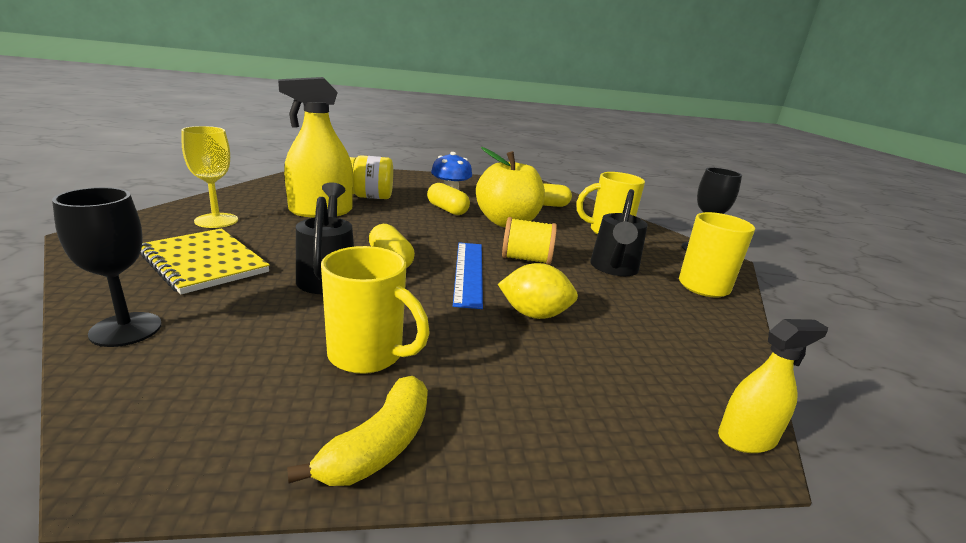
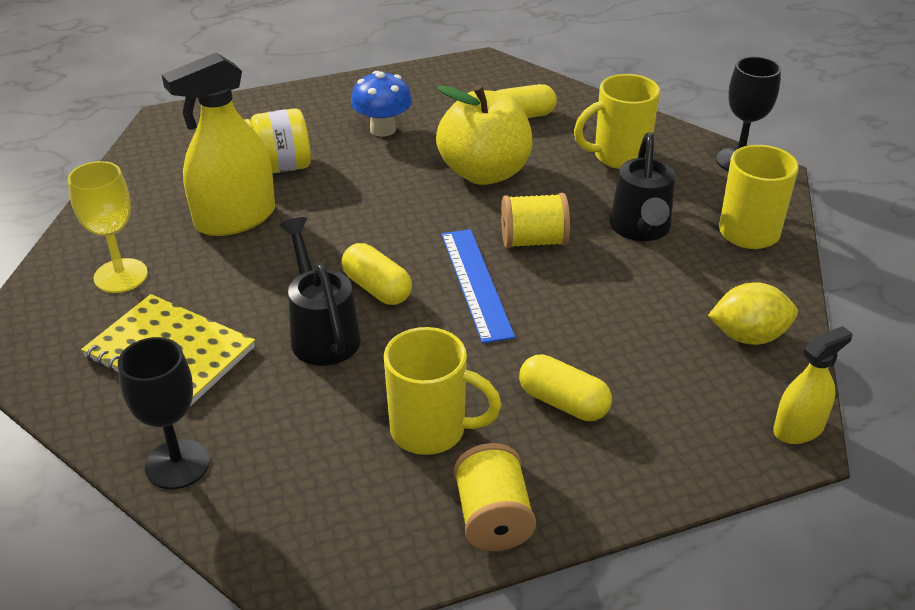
camera: 10 degrees left, 15 degrees up
yellow banana [287,376,428,486] -> yellow spool [454,443,536,551]
yellow capsule [427,183,470,215] -> yellow capsule moved to [519,354,612,421]
yellow lemon [498,263,578,319] -> yellow lemon moved to [708,282,798,345]

